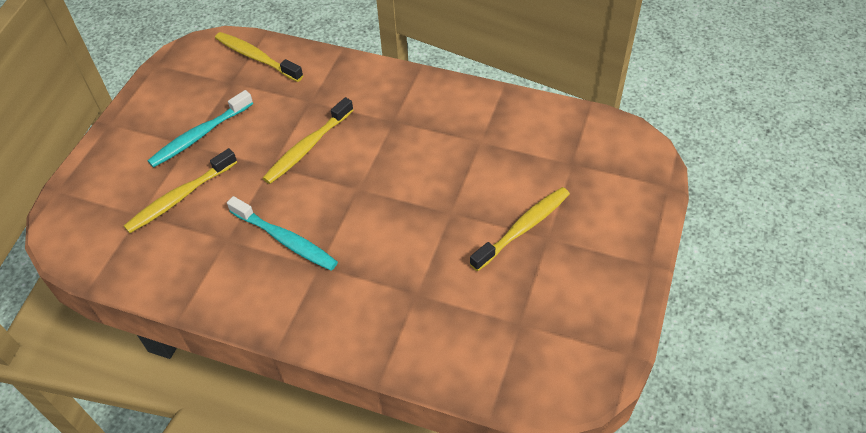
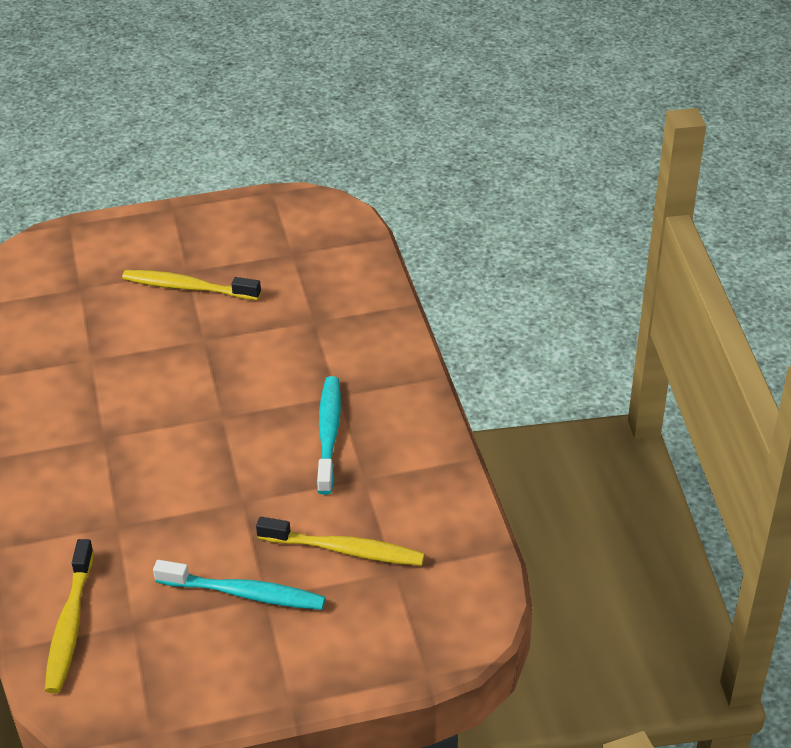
camera: 125 degrees left, 10 degrees down
yellow toothbrush [263,97,353,184] -> none

